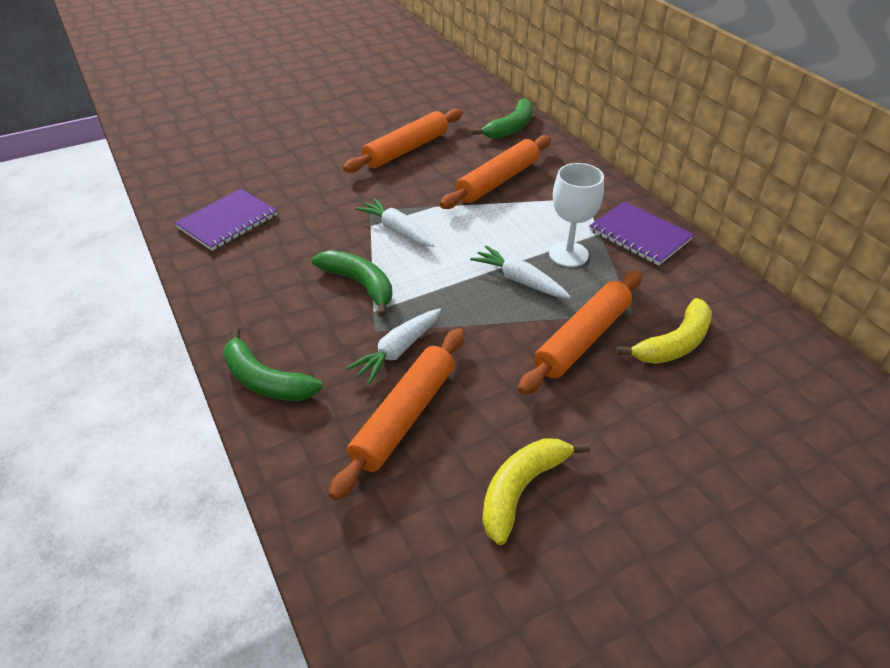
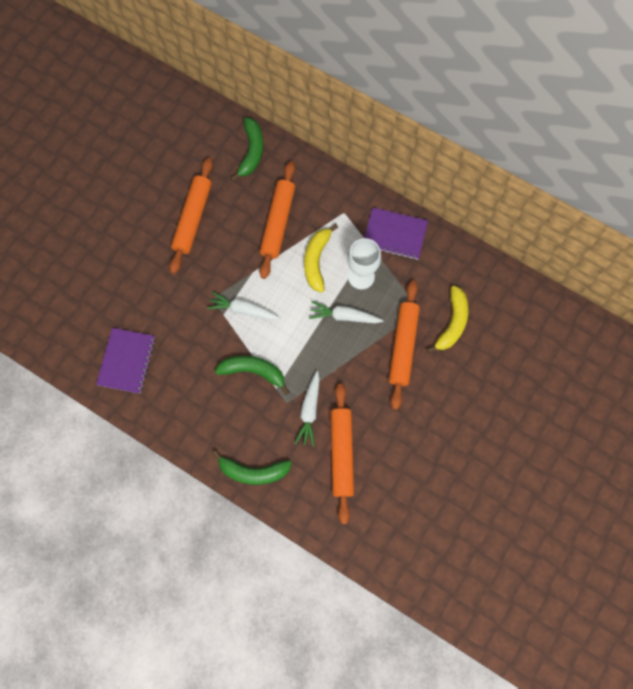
camera: 30 degrees left, 30 degrees up
yellow banana [482,438,590,545] -> yellow banana moved to [304,224,338,293]

